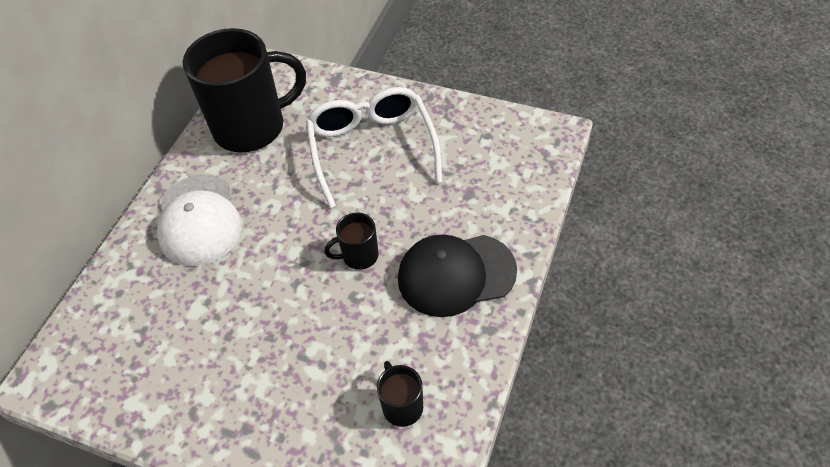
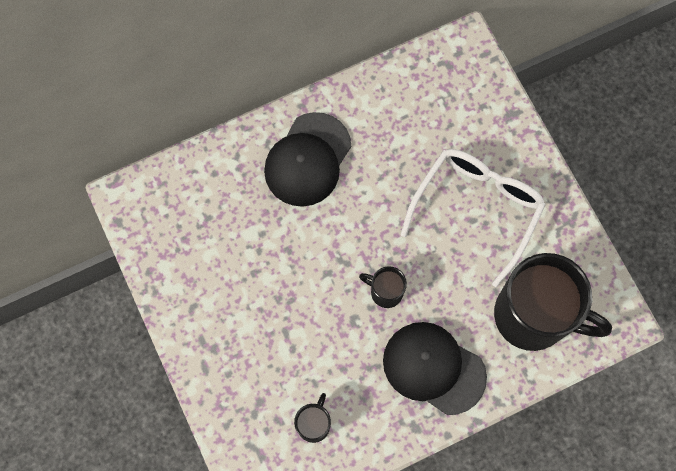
camera: 40 degrees right, 20 degrees up
white cap [157,175,242,266] -> black cap [264,112,351,207]
black mug [183,28,306,153] -> black mug moved to [494,253,612,351]

